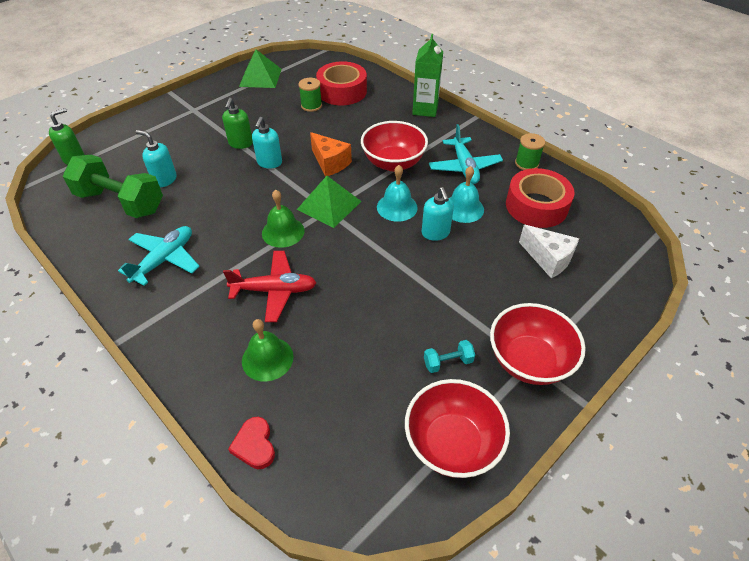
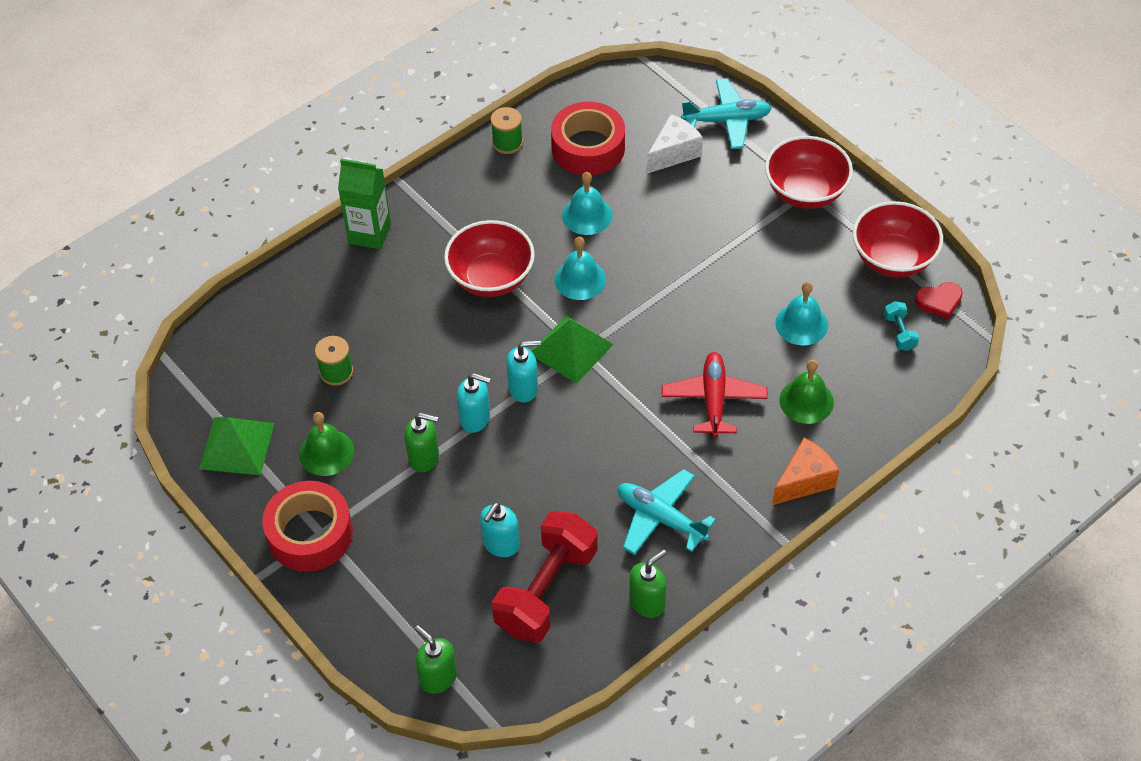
camera: 85 degrees left, 5 degrees up
green dumbbell [63,155,163,218] -> red dumbbell [492,511,598,642]
red heart [228,417,275,469] -> red heart moved to [915,282,963,319]
green bell [262,190,304,248] -> green bell moved to [299,412,354,476]
orange cheese [310,132,352,177] -> orange cheese moved to [772,438,839,505]
red tape [316,61,367,105] -> red tape moved to [263,481,353,572]
turquoise soap dispenser [422,187,454,241] -> turquoise soap dispenser moved to [506,340,541,402]
turquoise dumbbell [424,340,475,373] -> turquoise dumbbell moved to [884,301,919,351]
turquoise plane [429,124,503,184] -> turquoise plane moved to [681,79,771,149]
none -> green soap dispenser [629,549,667,618]
none -> turquoise bell [775,282,828,346]

